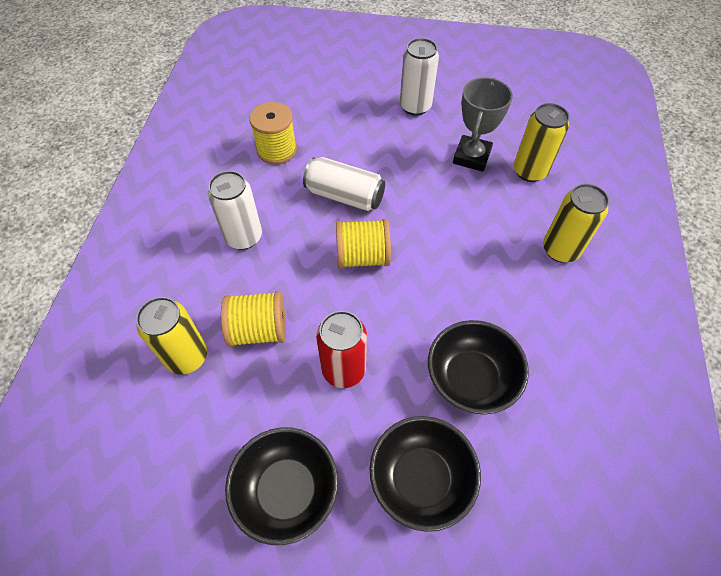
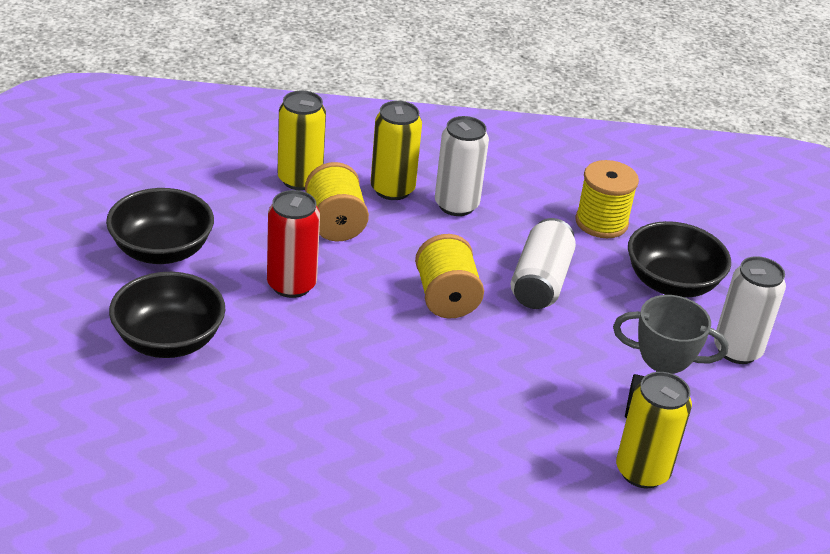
camera: 80 degrees right, 20 degrees down
black bowl [428,320,529,414] -> black bowl moved to [628,221,731,298]
yellow can [543,184,609,263] -> yellow can moved to [371,101,422,200]

